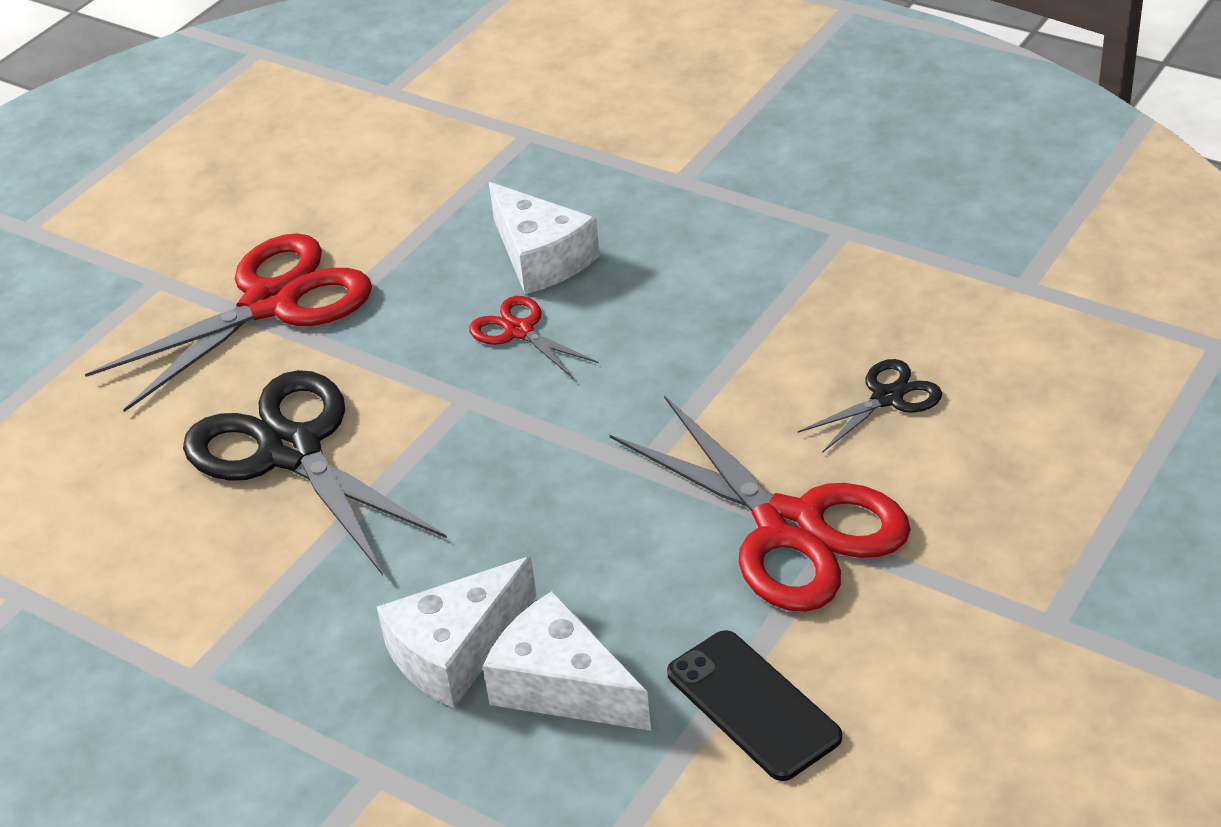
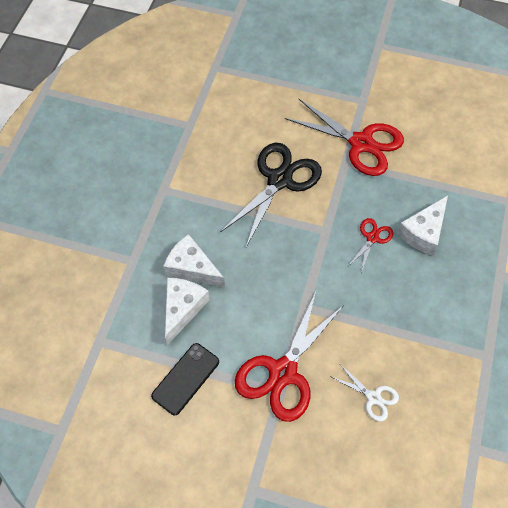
camera: 70 degrees right, 20 degrees up
black scissors [798,359,942,453] -> white scissors [330,366,399,422]

